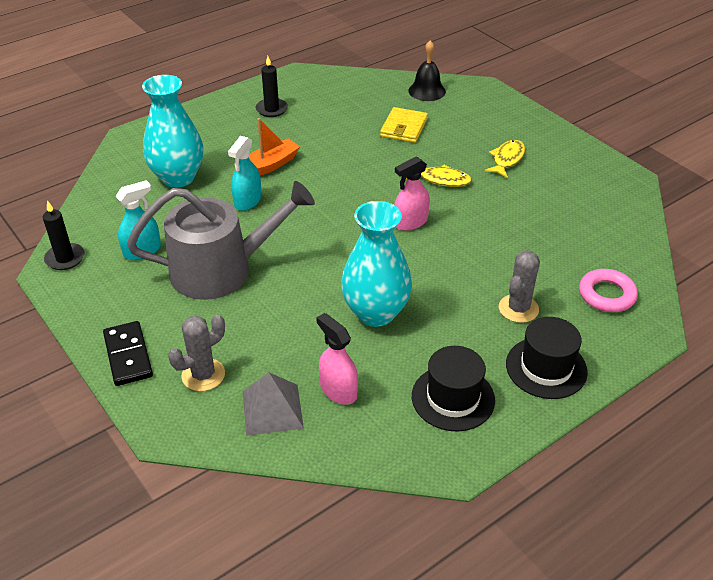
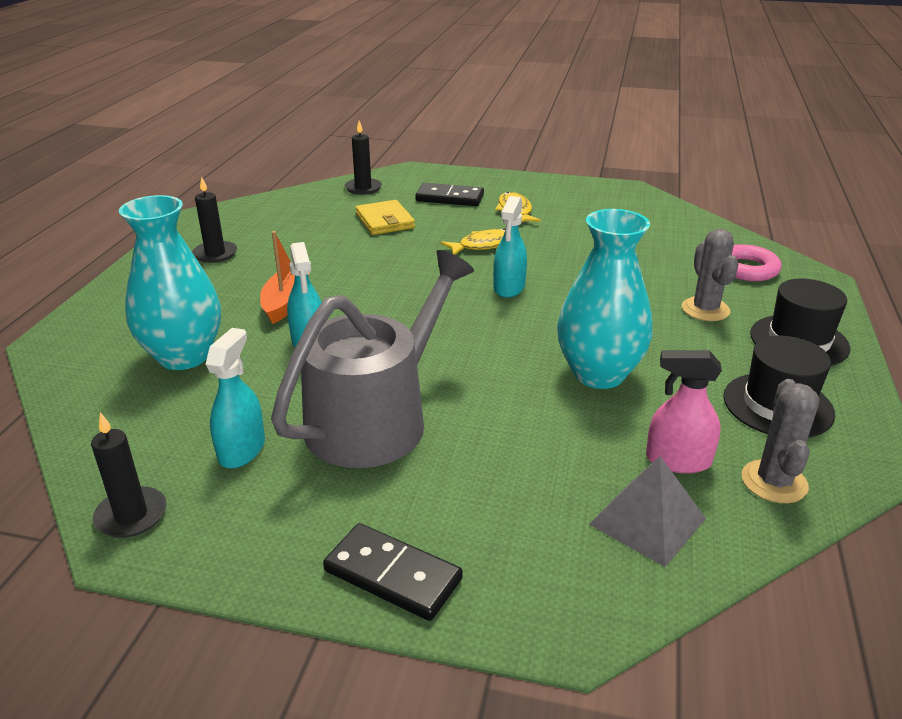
camera: 40 degrees left, 10 degrees down
grey cactus [168,315,225,391] -> grey cactus moved to [742,379,819,503]
pink spray bottle [394,156,430,231] -> turquoise spray bottle [493,196,527,298]
black bell [408,40,446,101] -> black candle [345,121,382,195]
none -> black domino [415,183,484,206]

